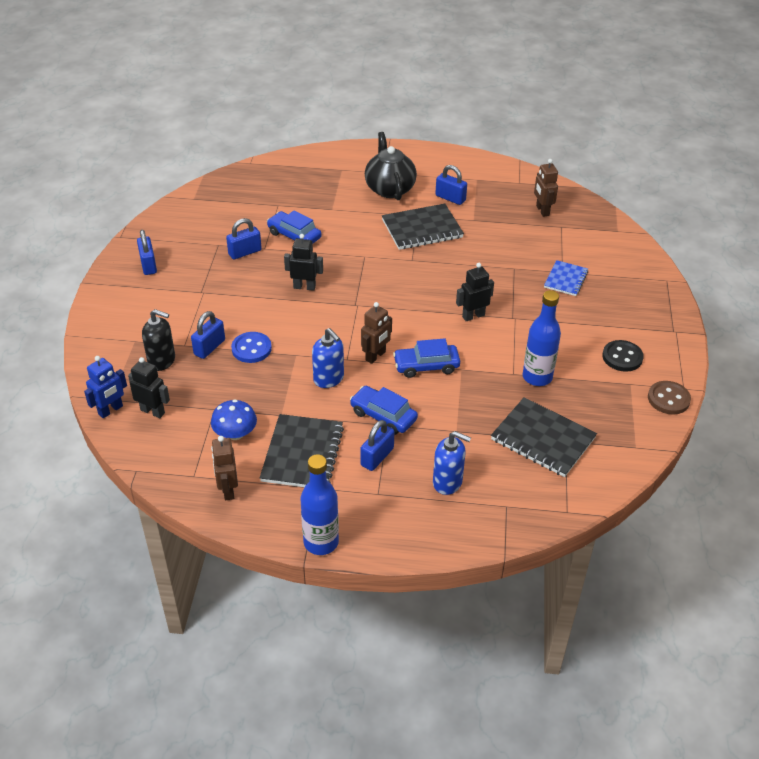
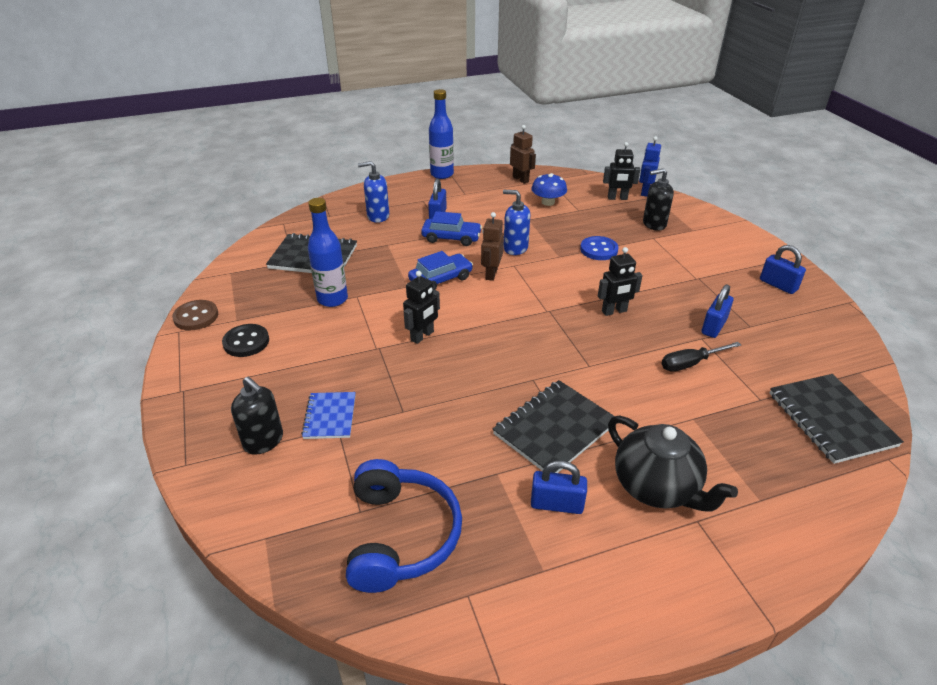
camera: 155 degrees right, 5 degrees down
blue padlock [191,311,225,359] -> none
black notebook [260,414,344,487] -> black notebook moved to [770,374,904,464]
blue car [267,210,322,244] -> black screwdriver [661,342,741,372]
brown robot [534,159,558,217] -> blue headphones [346,459,462,593]
none -> black soap dispenser [231,377,283,455]

